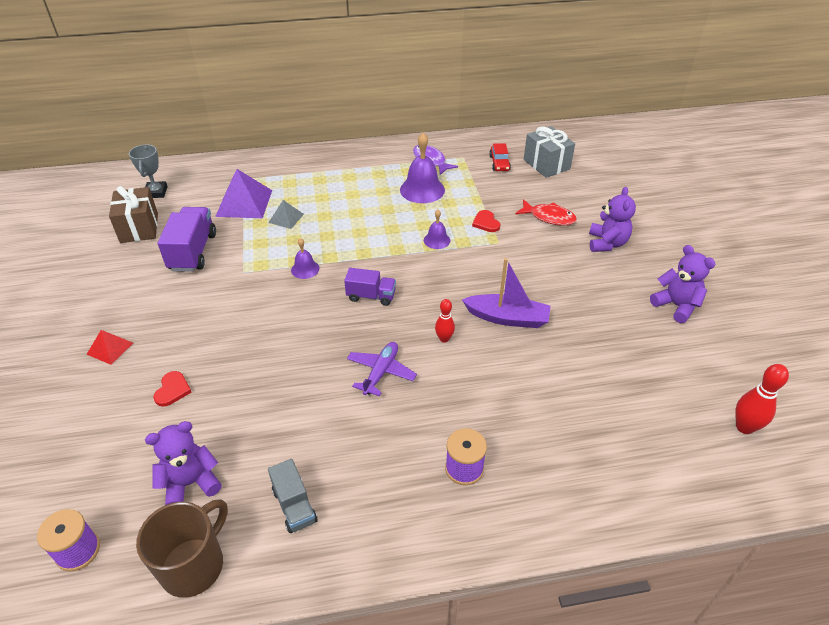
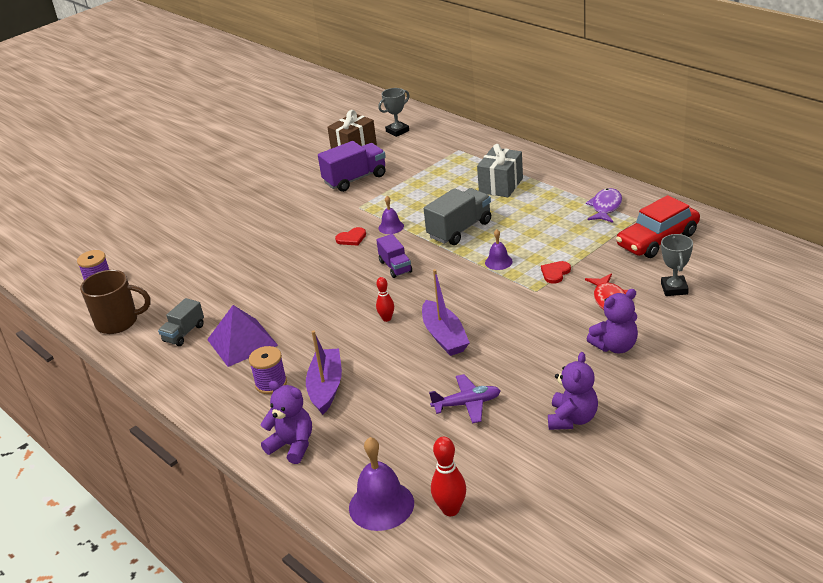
camera: 60 degrees right, 10 degrees down
red pyramid [86,330,133,365] -> none
purple teddy bear [145,421,222,505] -> purple teddy bear moved to [260,381,312,464]
red heart [153,371,191,406] -> red heart moved to [335,227,366,245]
purple pyramid [215,169,272,218] -> purple pyramid moved to [207,305,278,367]
grey pyramid [268,200,304,229] -> none
purple plane [347,342,417,396] -> purple plane moved to [429,374,501,424]
purple bell [400,133,445,203] -> purple bell moved to [349,437,414,531]
red car [489,143,511,171] -> red car [616,195,700,258], size x1.93
grey gift [524,126,575,178] -> grey gift moved to [477,144,523,197]
none -> purple boat [306,330,342,415]
none -> grey truck [424,188,491,245]
none -> grey trophy [661,234,693,296]

